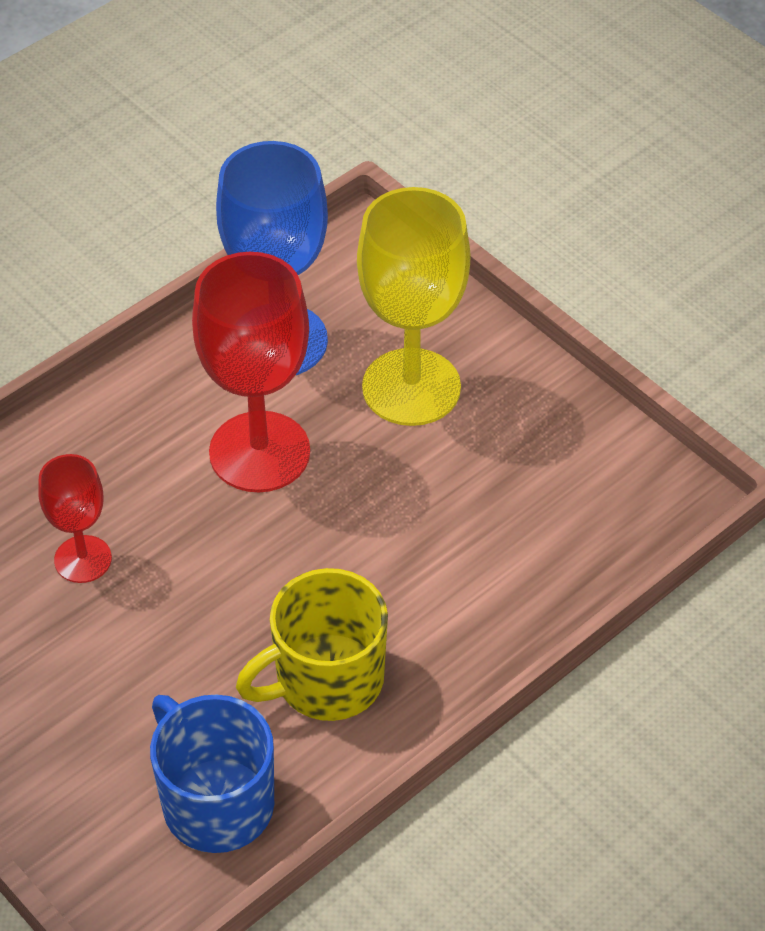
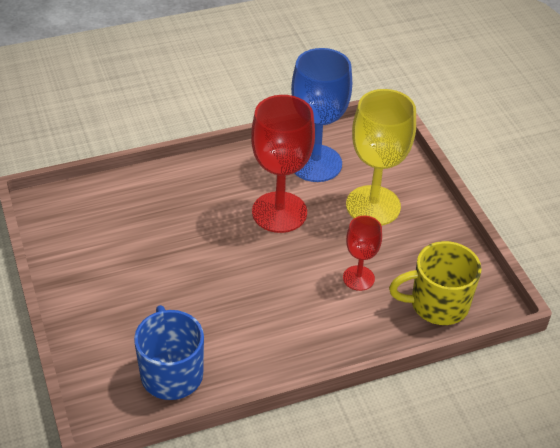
camera: 20 degrees right, 5 degrees down
red goblet [38,454,112,583] -> red goblet moved to [343,216,382,291]
yellow mug [236,568,388,721] -> yellow mug moved to [389,241,482,325]

